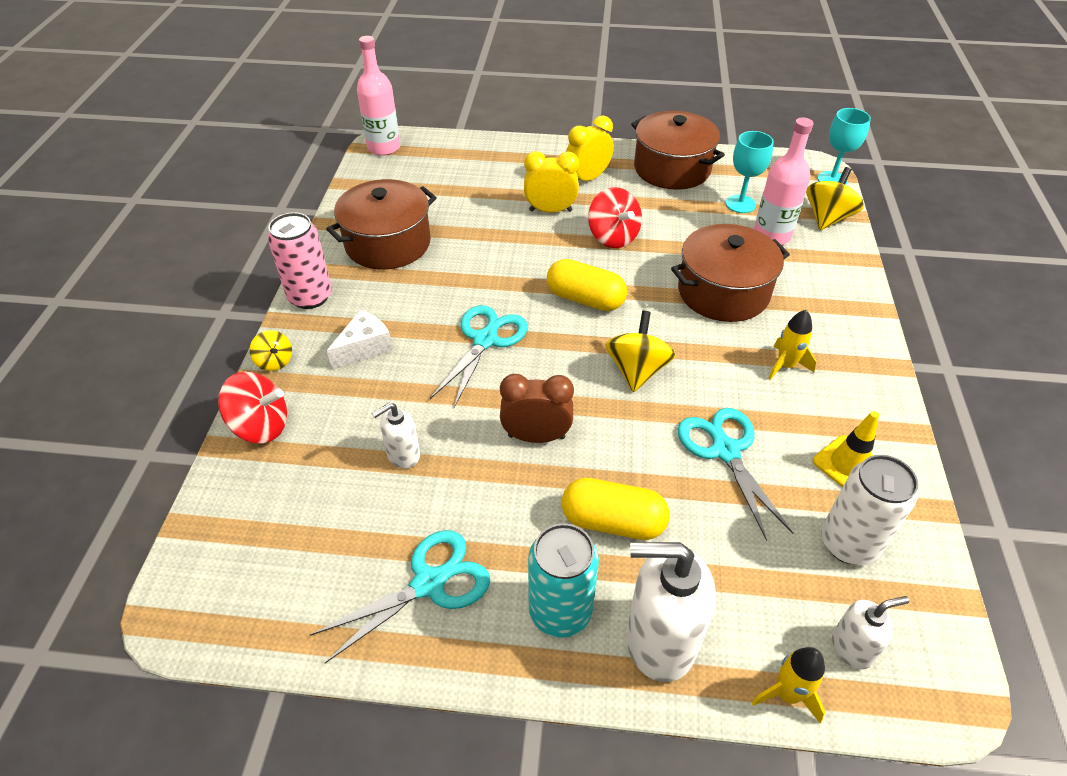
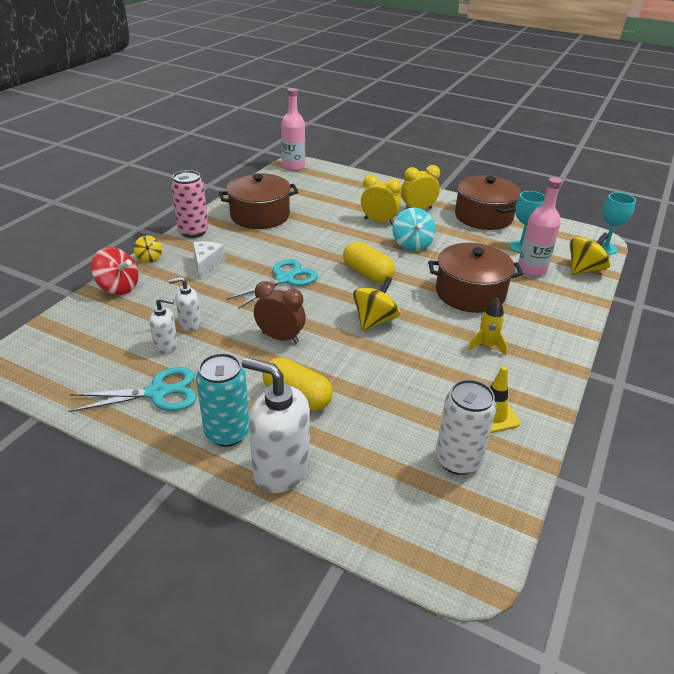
camera: 20 degrees right, 10 degrees down
white cheese [327,310,393,369] -> white cheese turned 60 degrees counterclockwise [193,241,225,279]
red spinning top [588,187,642,248] -> turquoise spinning top [393,208,436,252]
turquoise scissors [677,408,793,541] -> none
yellow rocket [752,647,825,723] -> none
white soap dispenser [832,596,909,669] -> white soap dispenser moved to [149,297,178,354]

